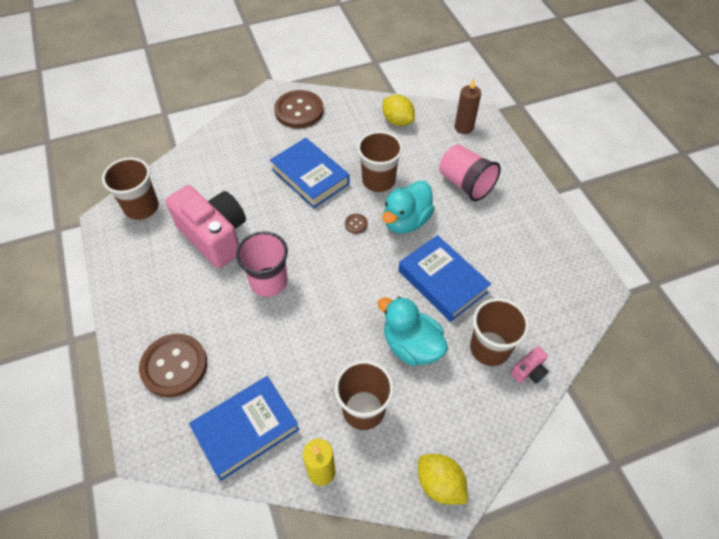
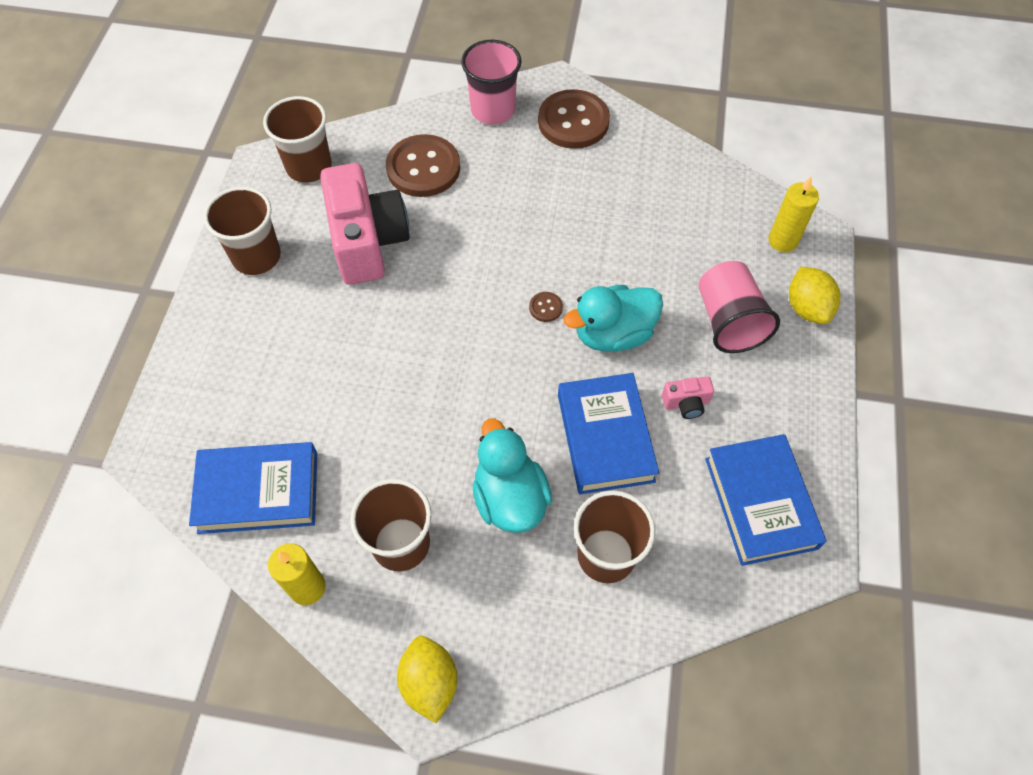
camera: 30 degrees right, 5 degrees up
brown button [139,334,207,398] -> brown button moved to [386,134,460,197]
pink cup [236,231,288,297] -> pink cup moved to [461,40,522,124]
blue book [270,138,350,208] -> blue book moved to [705,434,826,566]
brown cup [357,131,403,192] -> brown cup moved to [204,187,281,275]
yellow lemon [383,95,415,126] -> yellow lemon moved to [789,267,840,324]
brown candle [455,78,481,134] -> yellow candle [769,176,819,252]
pink camera [511,346,549,384] -> pink camera moved to [662,376,714,419]

